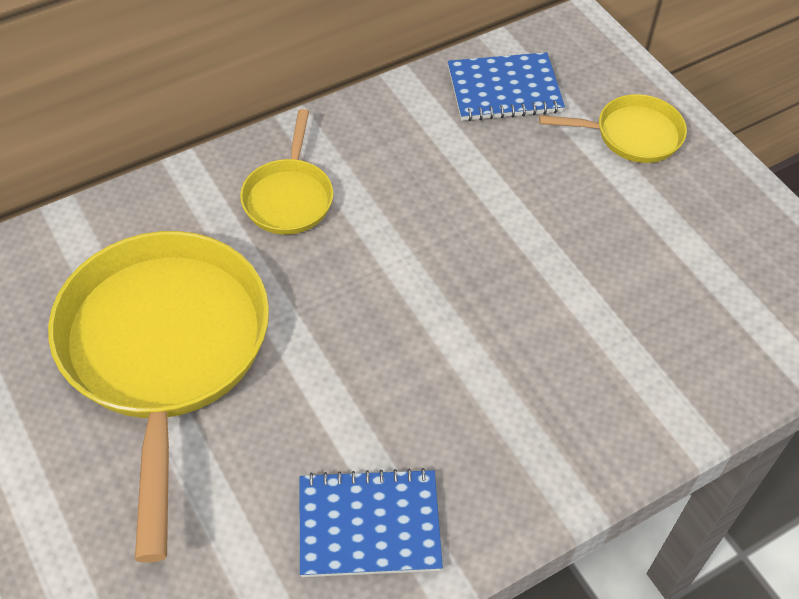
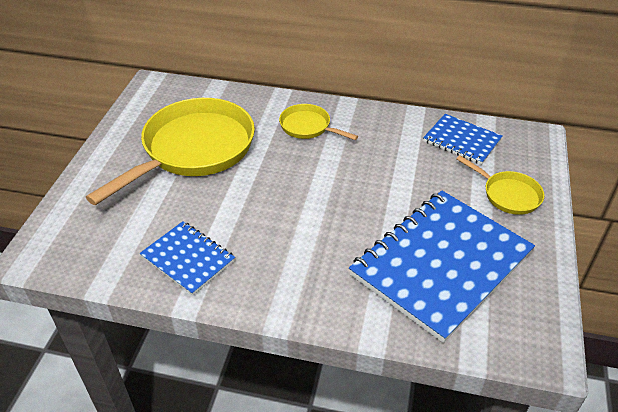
camera: 45 degrees right, 10 degrees down
yellow pan [240,109,333,235] -> yellow pan turned 75 degrees clockwise [279,104,358,140]
none -> blue notebook [349,191,535,343]

